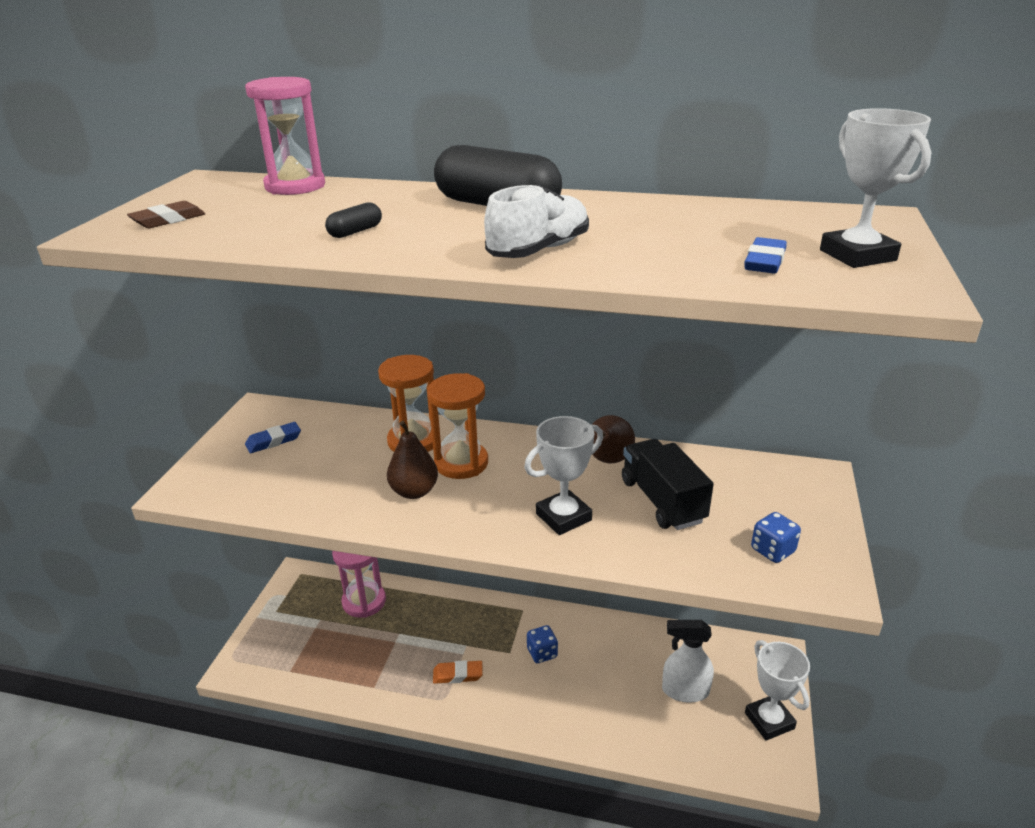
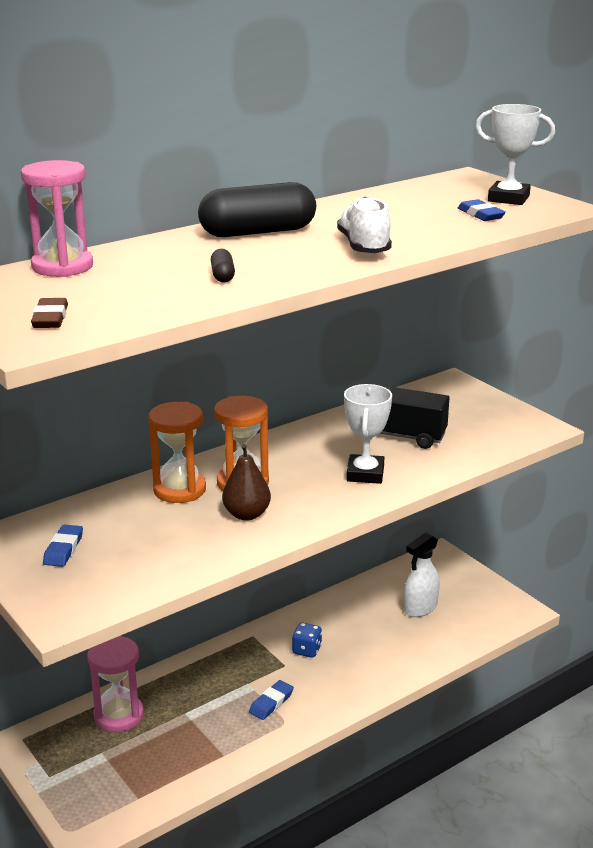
camera: 50 degrees left, 5 degrees down
orange eraser [433,660,483,684] -> blue eraser [249,680,294,720]
brown pear [592,415,635,463] -> none
white trophy [745,640,810,741] -> none
blue dice [751,512,801,563] -> none

